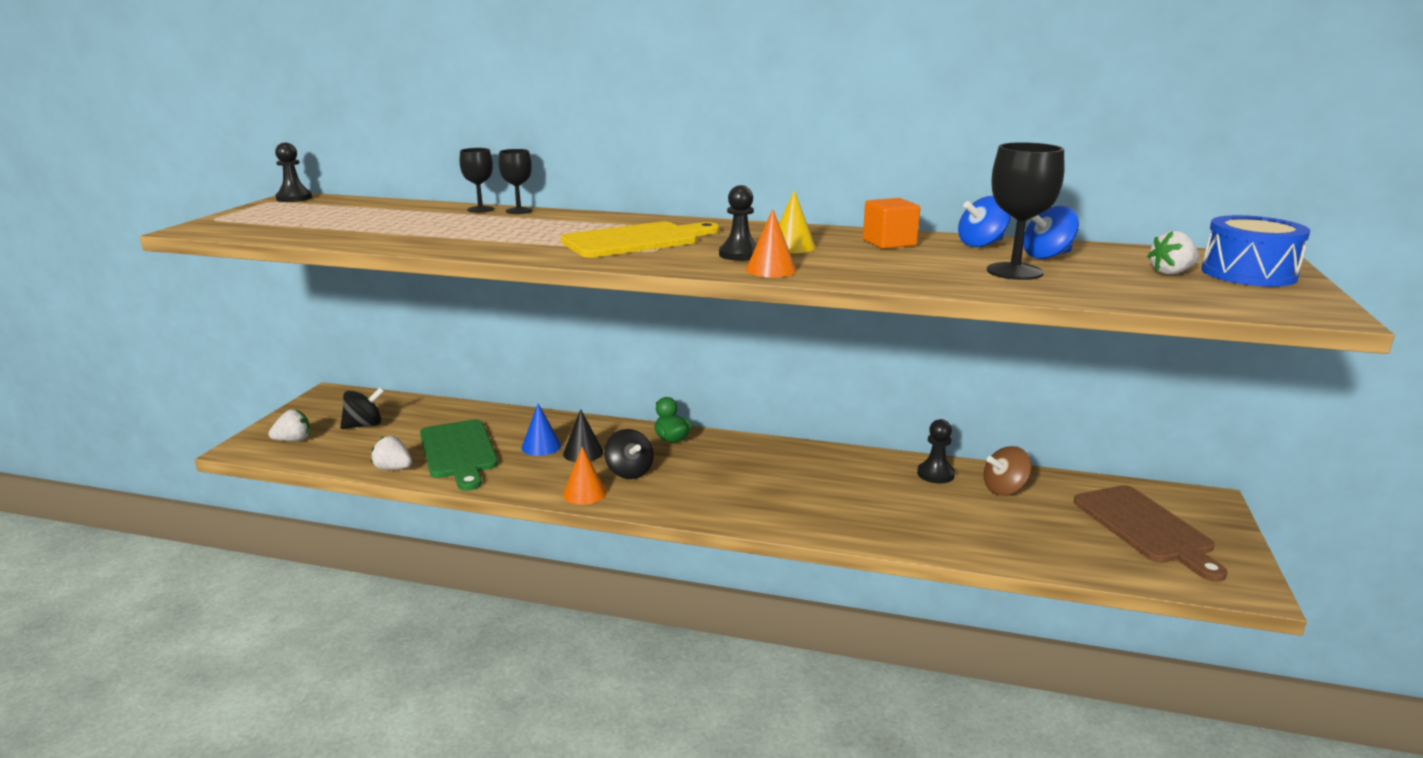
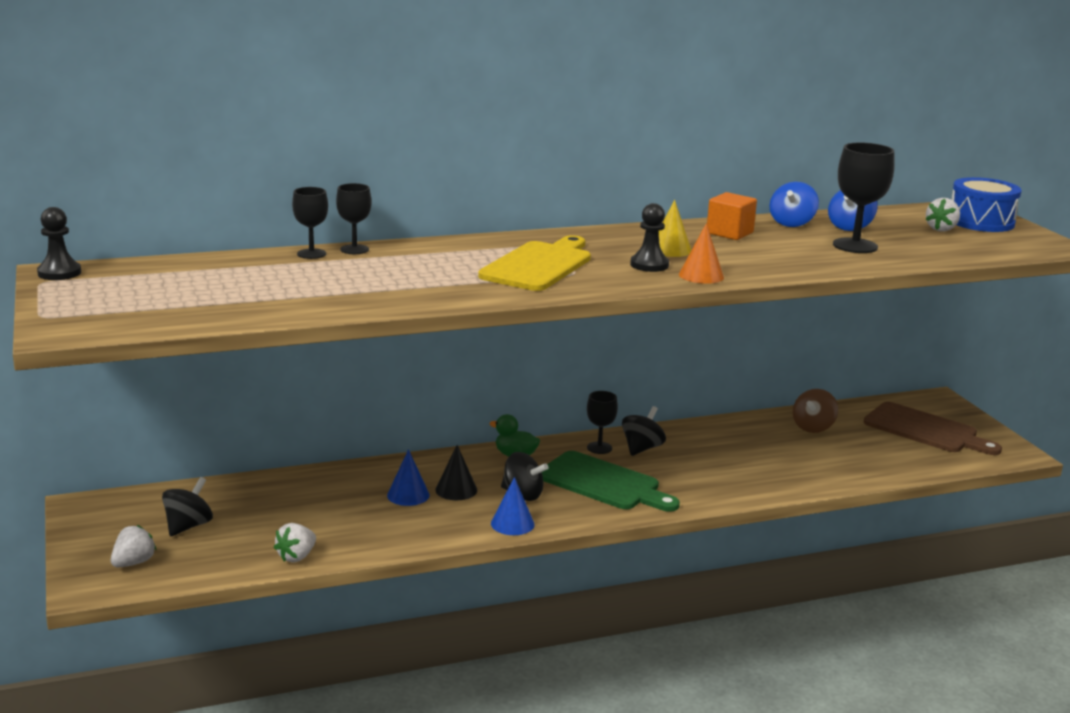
camera: 35 degrees left, 0 degrees up
white strawberry [371,436,412,470] -> white strawberry turned 45 degrees counterclockwise [274,523,316,562]
green cutting board [420,419,498,491] -> green cutting board moved to [542,451,680,512]
orange cone [563,447,607,505] -> blue cone [491,477,535,535]
black pawn [917,419,955,483] -> none
none -> black goblet [587,391,618,454]
none -> black spinning top [622,406,666,456]

